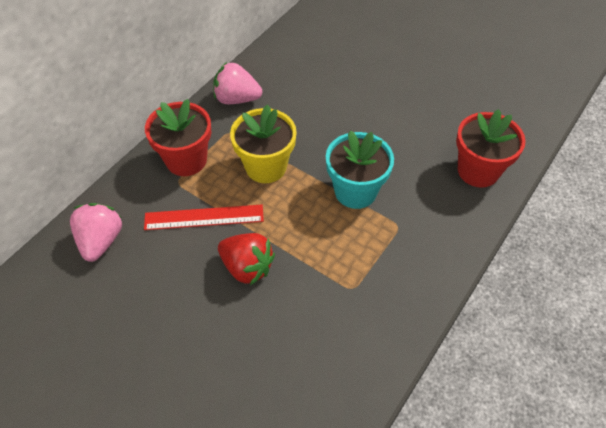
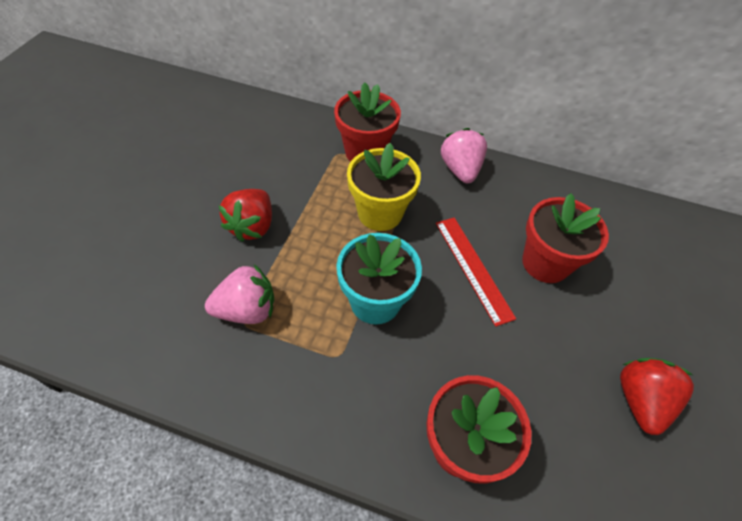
camera: 70 degrees right, 0 degrees up
pink strawberry [70,203,122,262] -> pink strawberry moved to [205,264,274,324]
red ruler [144,205,264,230] -> red ruler moved to [436,218,516,327]
none -> red flower pot [522,193,609,283]
none -> red strawberry [620,358,694,435]

